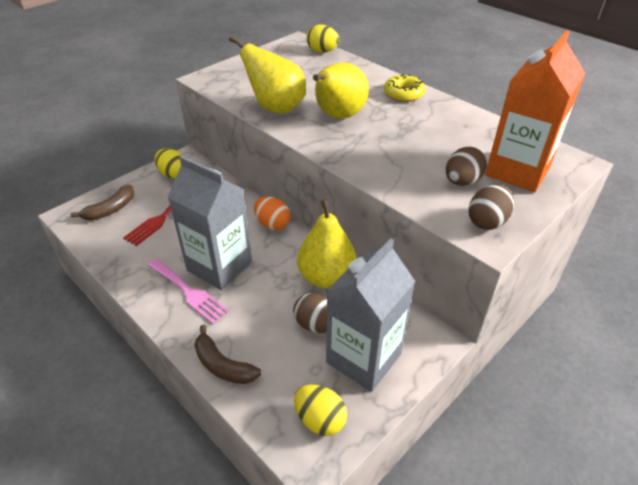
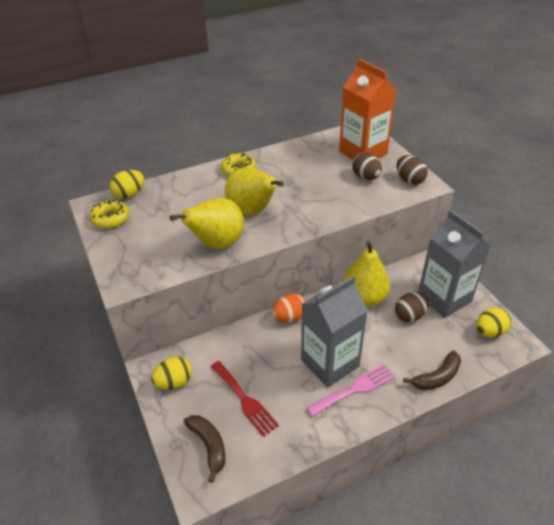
camera: 70 degrees left, 0 degrees up
none -> yellow donut [89,200,129,229]

